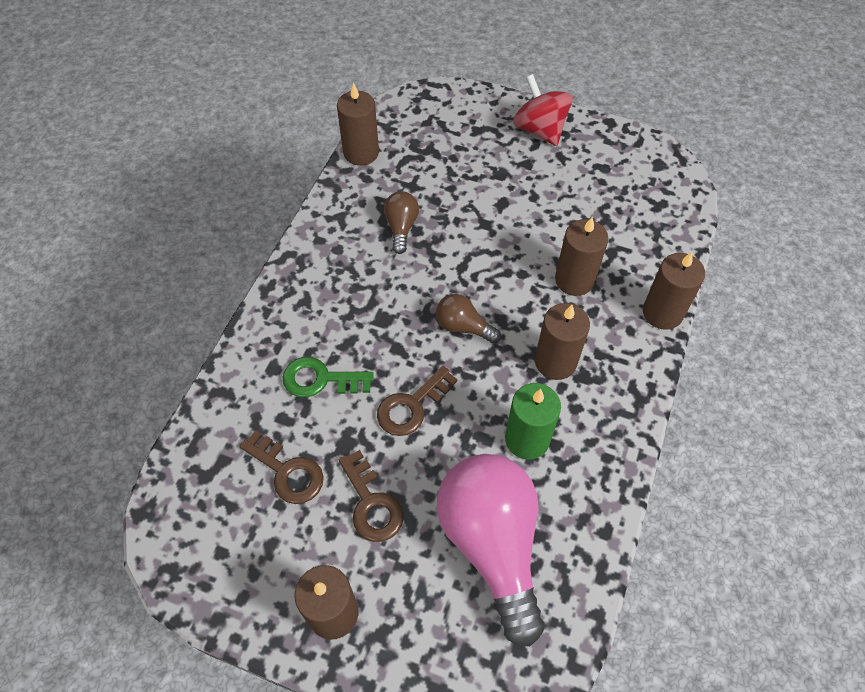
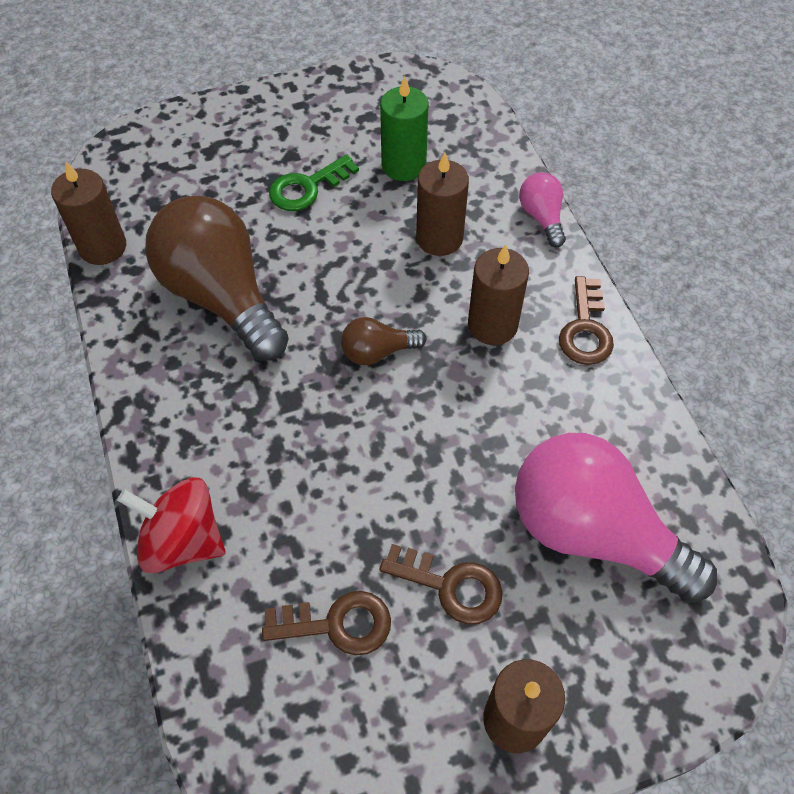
camera: 40 degrees left, 0 degrees up
green key [283,357,374,397] -> green key moved to [269,155,359,211]
brown key [377,366,457,436] -> brown key moved to [559,276,614,365]
brown light bulb [384,191,419,254] -> brown light bulb [145,196,289,361], size x2.20
green candle [505,383,561,459] -> green candle moved to [380,76,429,181]
red spinning top [513,74,573,146] -> red spinning top moved to [117,477,226,573]
brown candle [643,252,705,330] -> pink light bulb [519,172,566,248]

